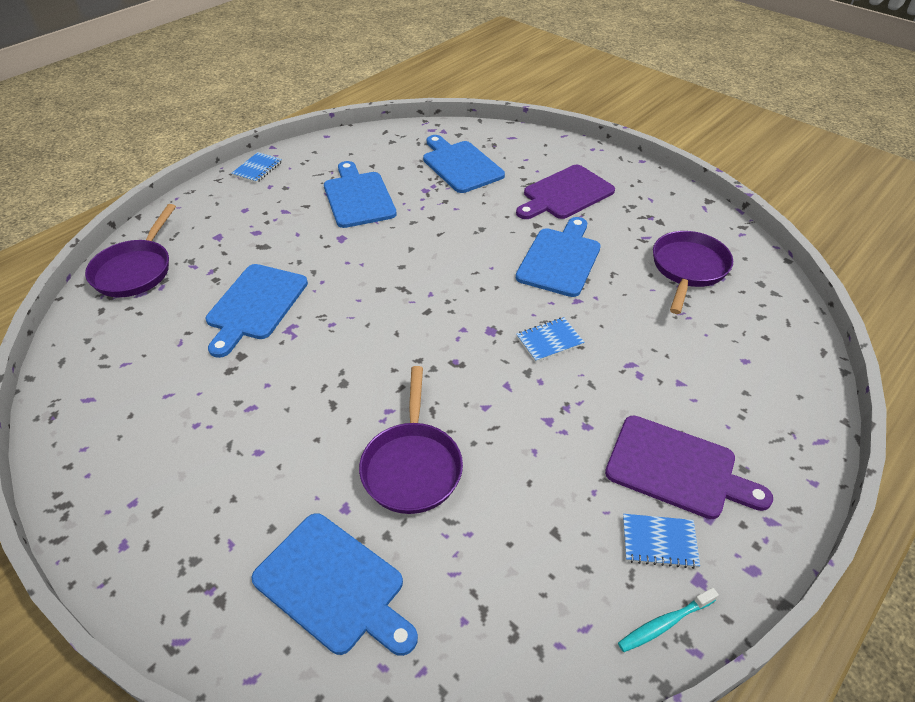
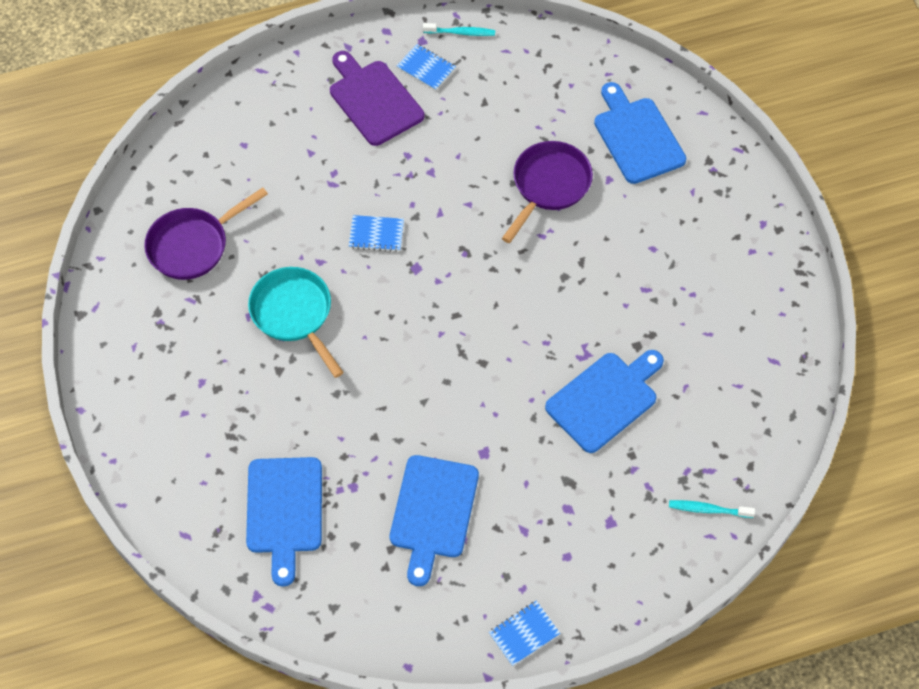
camera: 150 degrees left, 15 degrees up
purple pan [85,204,176,297] -> turquoise toothbrush [669,500,755,518]
purple cutting board [516,165,615,219] -> none
blue cutting board [516,217,601,297] -> turquoise pan [248,267,344,378]

